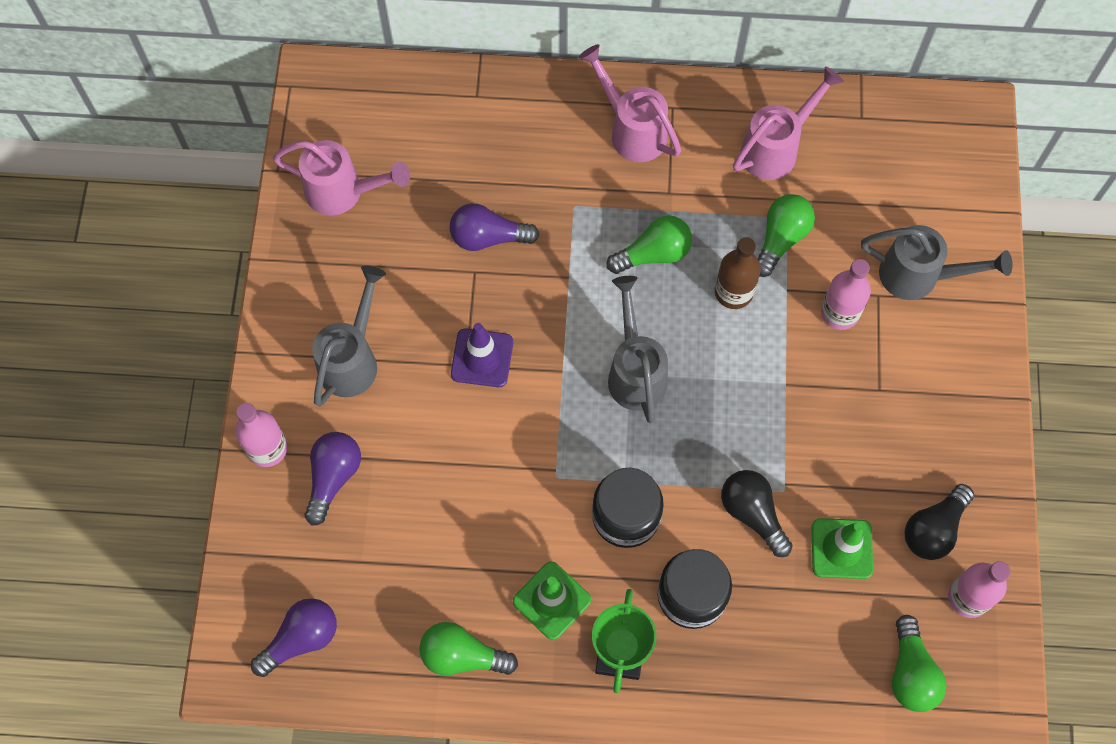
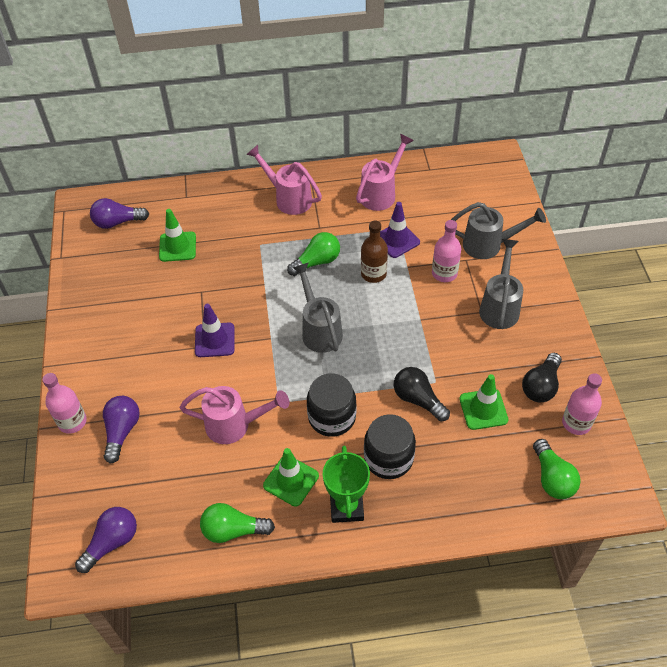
camera: 10 degrees left, 15 degrees down
pink watering can [273,140,410,215] -> pink watering can moved to [180,386,289,444]
grey watering can [312,265,386,406] -> grey watering can moved to [479,239,523,329]
purple light bulb [450,203,539,251] -> purple light bulb moved to [90,198,149,229]
green light bulb [758,194,815,277] -> purple traffic cone [380,202,420,258]
none -> green traffic cone [159,209,196,262]

